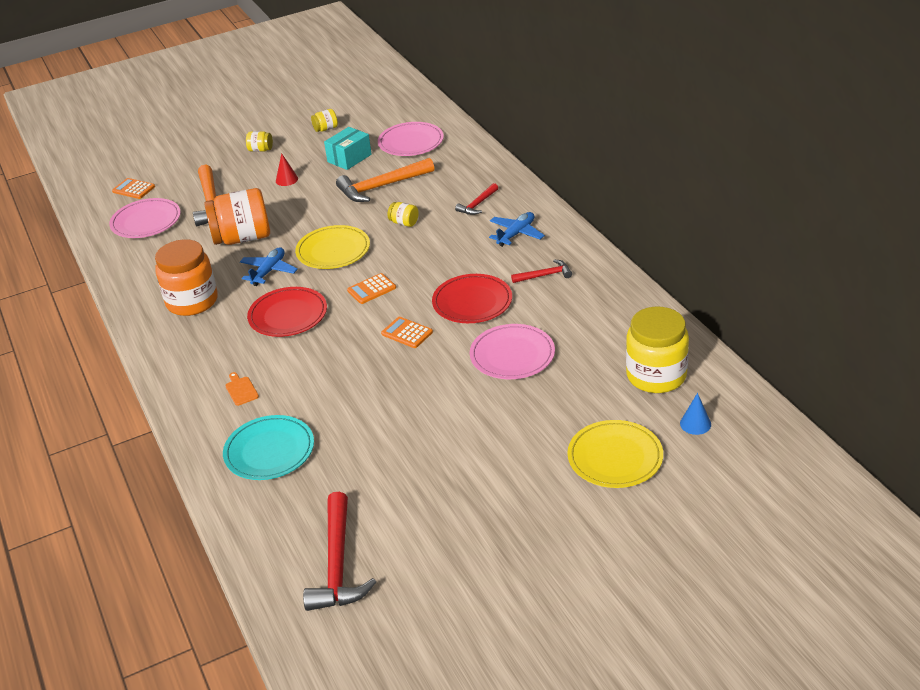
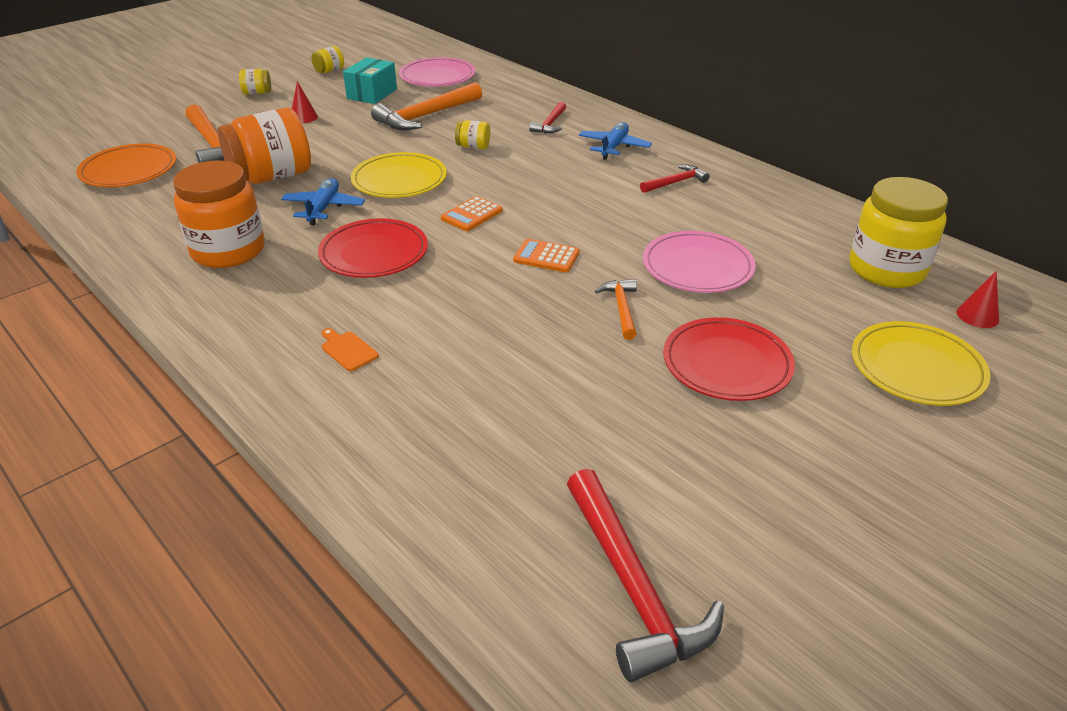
camera: 20 degrees left, 0 degrees up
pink plate [109,198,181,238] -> orange plate [76,143,176,187]
orange calculator [112,178,155,199] -> none
turquoise plate [223,415,314,480] -> none
red plate [432,274,512,323] -> red plate moved to [663,317,795,401]
blue cone [680,393,711,435] -> red cone [956,271,999,328]
none -> orange hammer [595,279,637,340]

